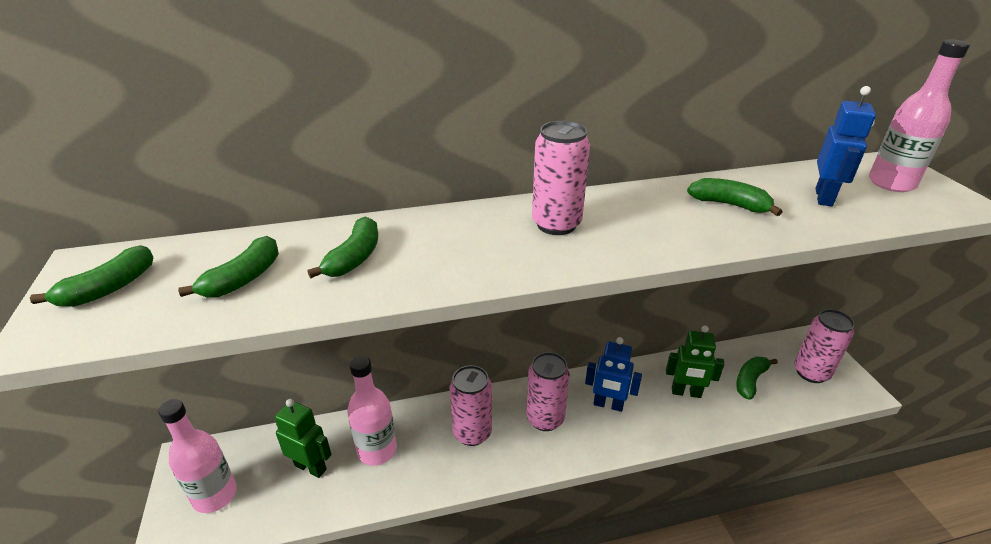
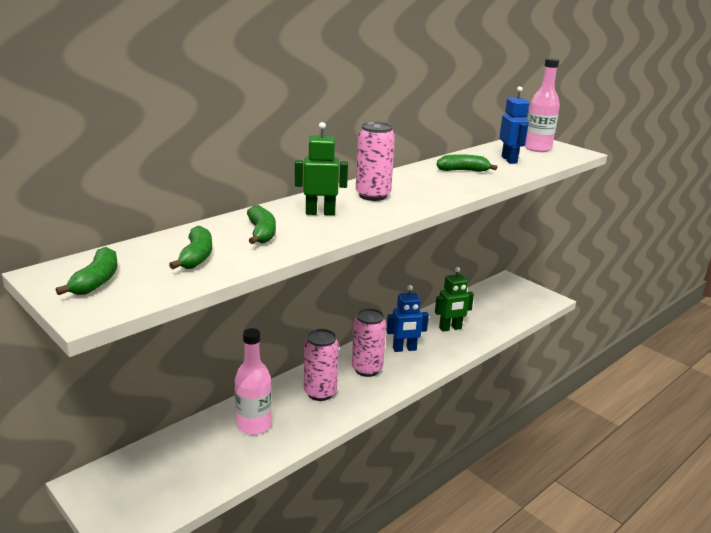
camera: 30 degrees left, 10 degrees down
pink bottle [158,399,237,513] -> none
green robot [275,399,332,478] -> green robot moved to [295,122,348,215]
green banana [737,357,778,400] -> none
pink can [794,309,854,383] -> none

